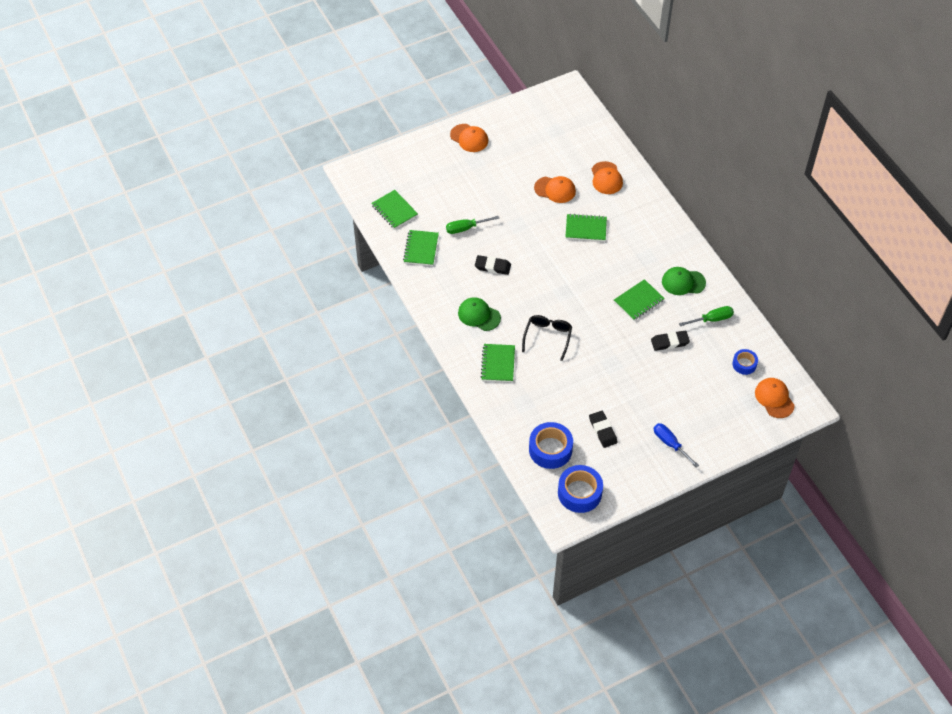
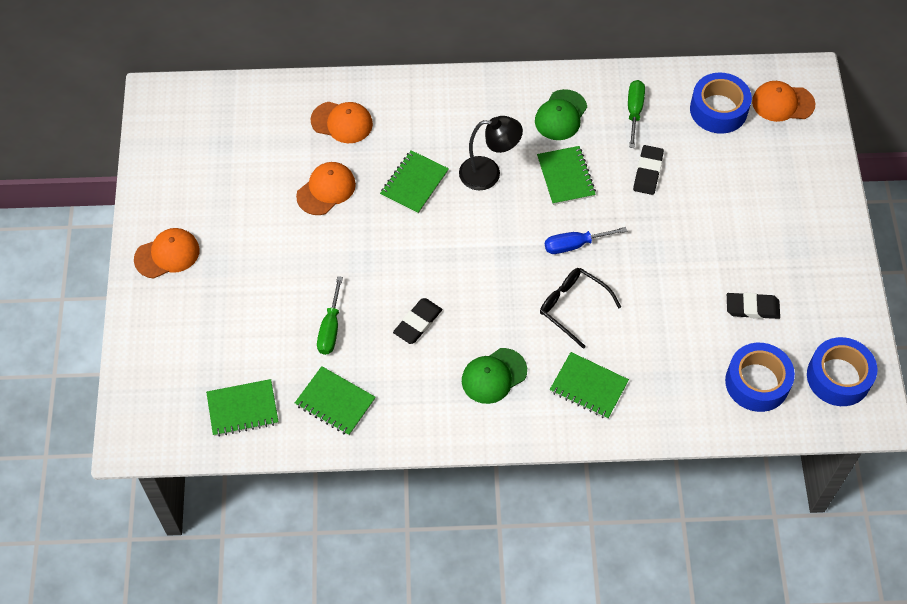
camera: 65 degrees left, 5 degrees up
blue screwdriver [654,423,699,468] -> blue screwdriver moved to [545,227,627,254]
blue tape [732,349,758,375] -> blue tape [690,73,752,134], size x1.73
none -> black lamp [459,116,523,190]

